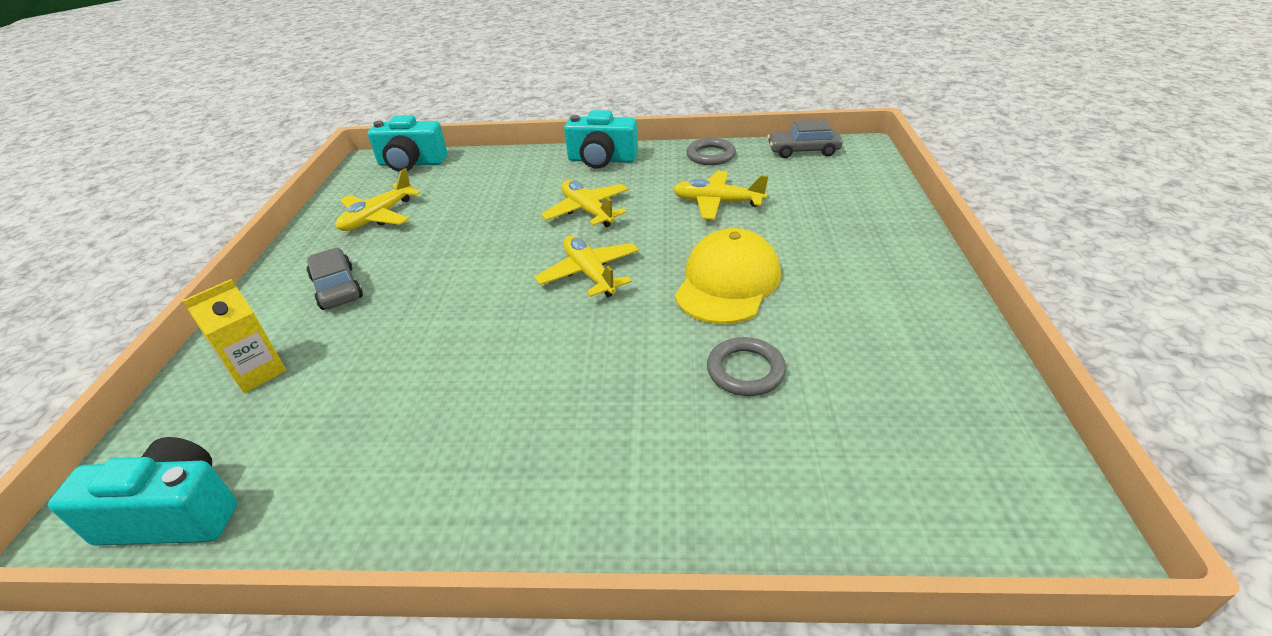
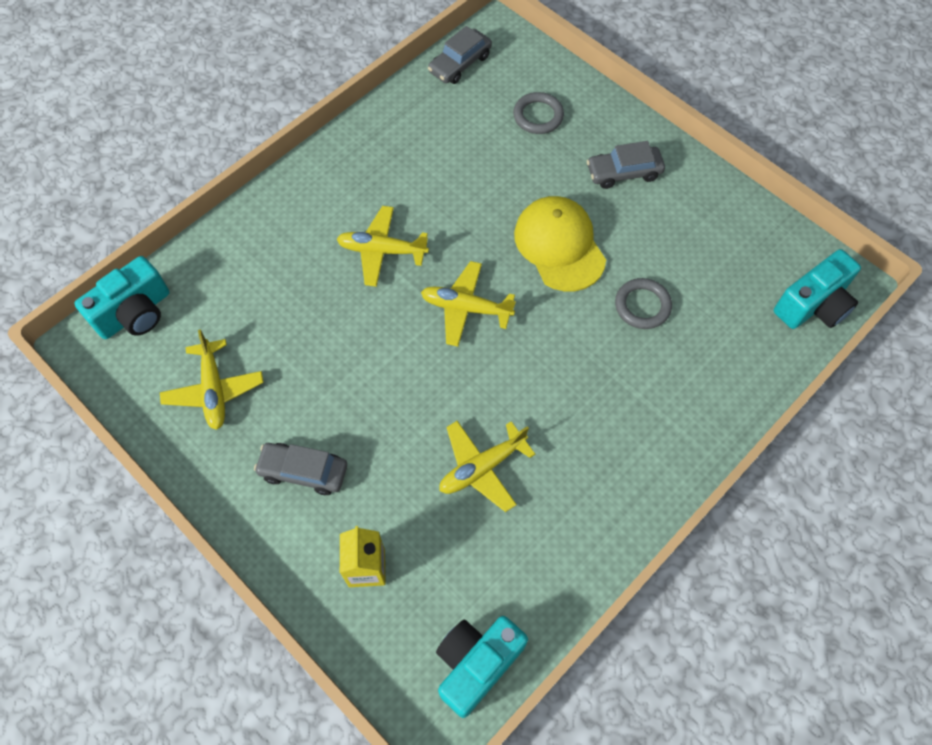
camera: 50 degrees left, 25 degrees up
turquoise camera [564,110,638,169] -> turquoise camera moved to [774,249,861,329]
yellow plane [673,171,768,220] -> yellow plane moved to [439,421,535,512]
grey ring [686,138,736,165] -> grey ring moved to [513,92,564,134]
none -> grey car [587,141,665,189]

